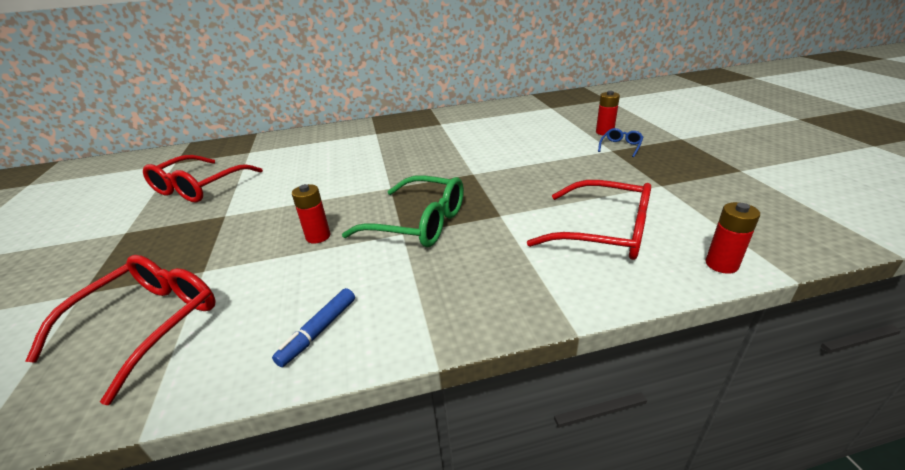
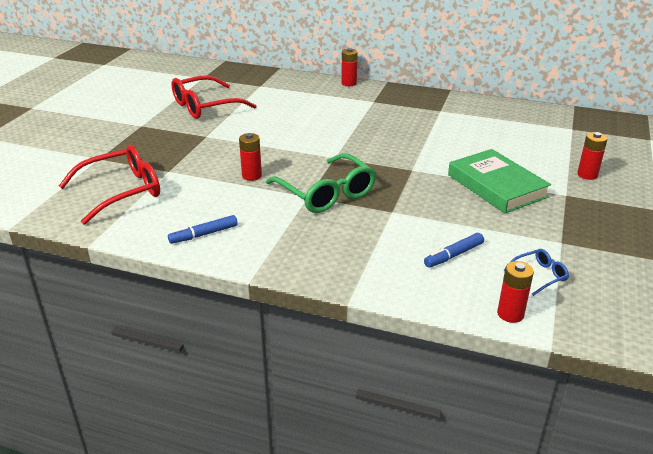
camera: 30 degrees right, 0 degrees up
red glasses [527,180,651,260] -> blue marker [424,233,484,267]
blue glasses [598,128,644,157] -> blue glasses moved to [503,249,569,296]
none -> red battery [341,48,358,86]
none -> green book [448,149,551,213]

